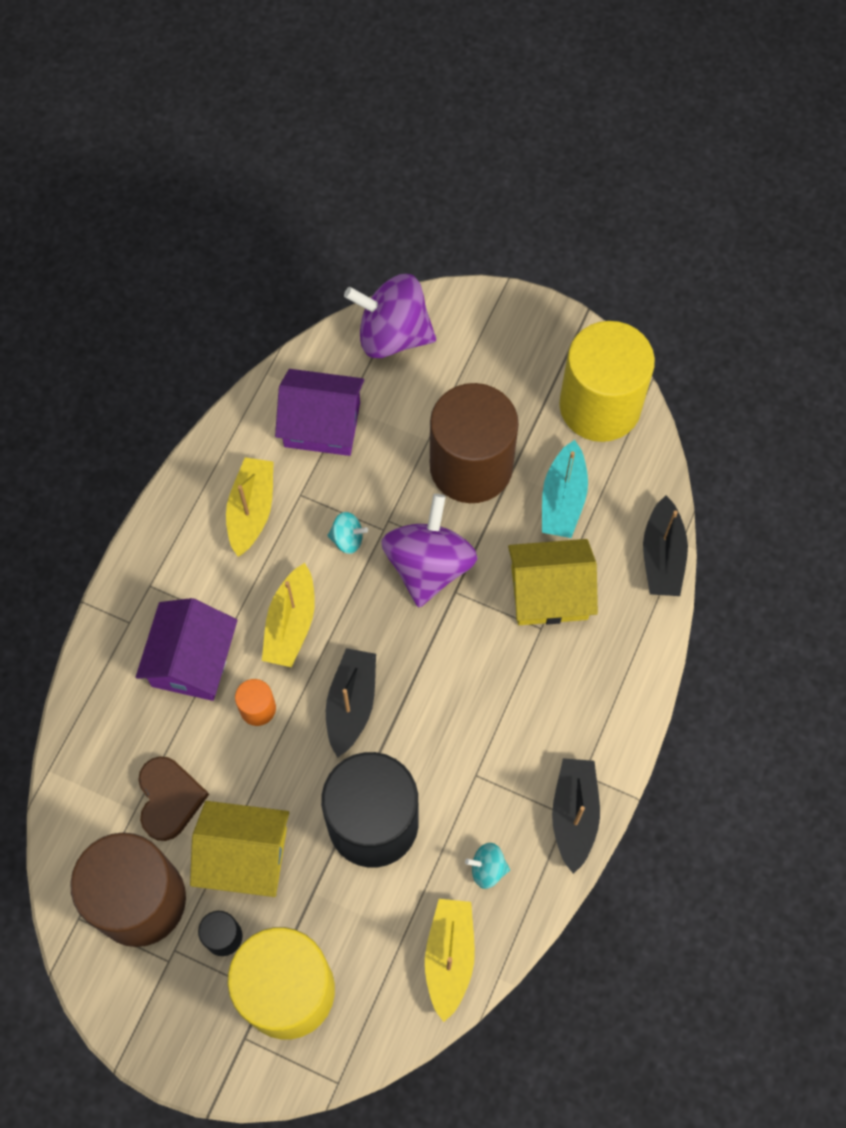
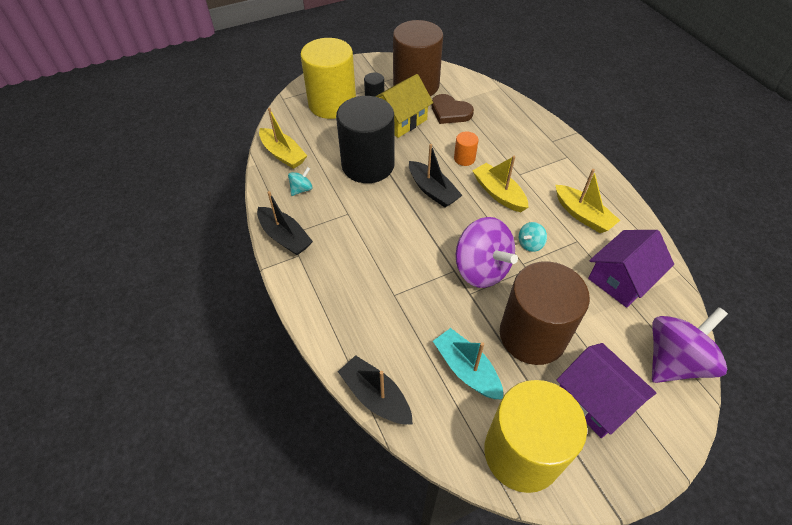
camera: 130 degrees right, 15 degrees down
purple house [136,598,237,701] -> purple house moved to [557,343,656,438]
yellow house [508,539,598,625] -> none

